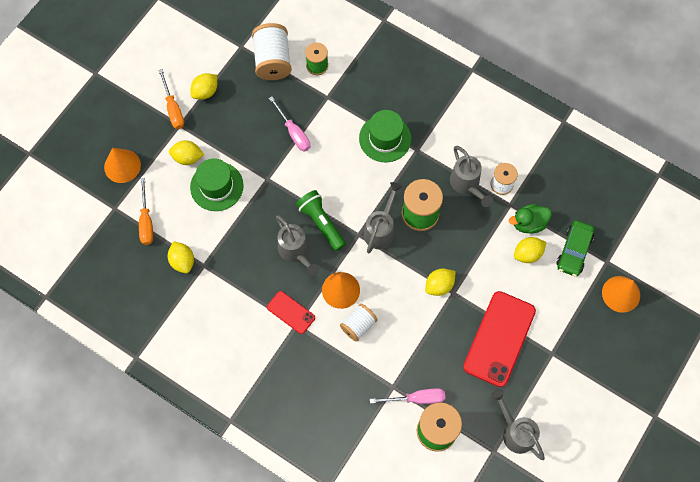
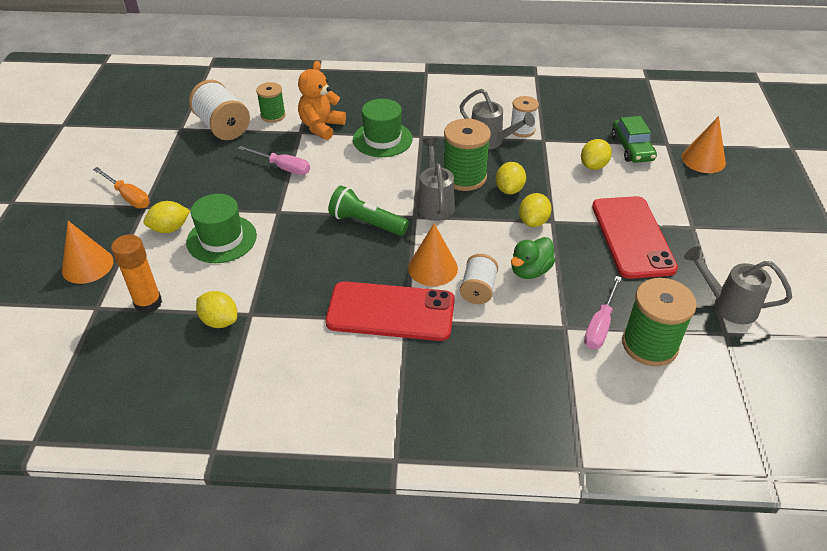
camera: 30 degrees left, 25 degrees down
orange screwdriver [139,178,153,245] -> orange glue stick [111,234,162,313]
yellow lemon [191,73,217,100] -> yellow lemon moved to [496,162,526,194]
red phone [267,291,315,334] -> red phone [325,281,455,341], size x1.93
grey watering can [276,215,319,276] -> none
pink screwdriver [370,388,445,404] -> pink screwdriver turned 150 degrees clockwise [584,276,622,349]
green duck [509,204,552,234] -> green duck moved to [511,237,555,279]
none -> orange teddy bear [298,61,346,140]

